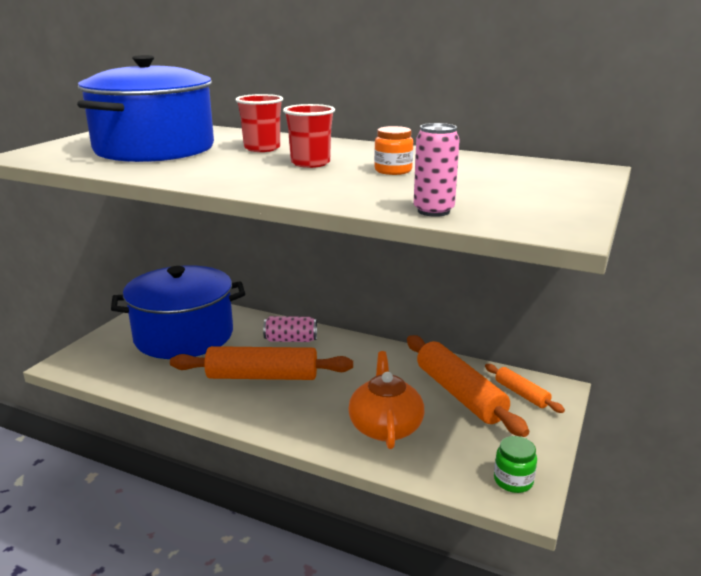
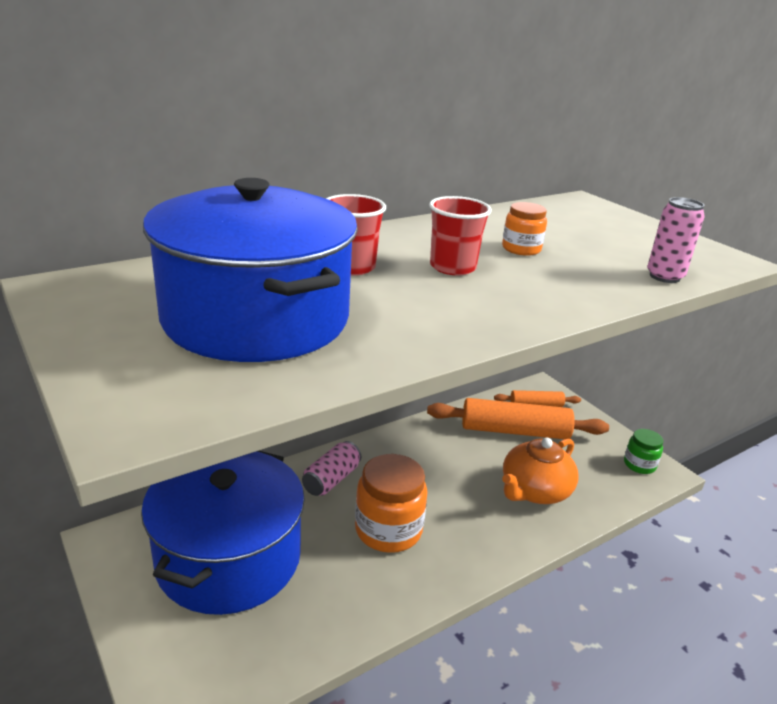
camera: 60 degrees left, 5 degrees up
orange rolling pin [170,346,353,380] -> orange jar [355,454,428,553]
orange teapot [348,351,424,449] -> orange teapot turned 75 degrees counterclockwise [502,438,578,504]

